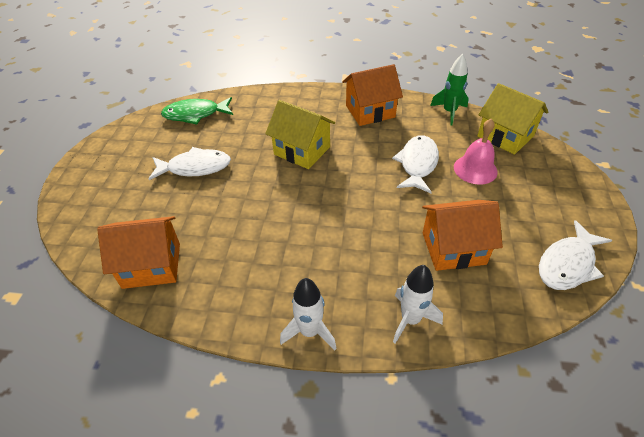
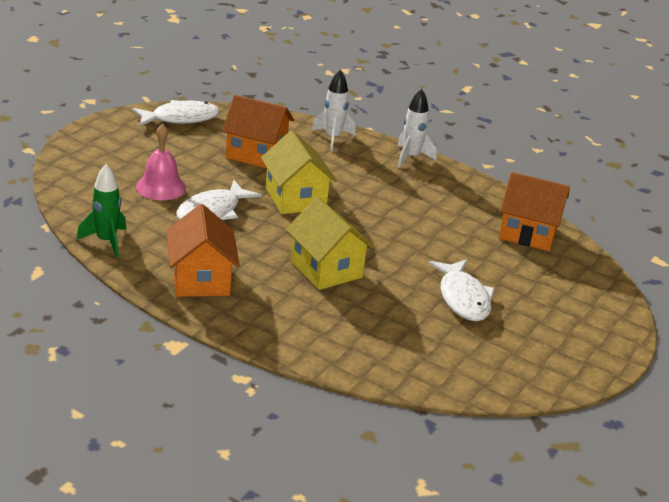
camera: 160 degrees left, 15 degrees down
white fish [149,147,231,180] -> white fish turned 120 degrees counterclockwise [428,259,495,321]
green fish [161,97,233,125] -> none
orange house [342,64,403,126] -> orange house turned 75 degrees clockwise [166,204,240,297]
yellow house [477,83,548,155] -> yellow house moved to [261,130,337,214]

